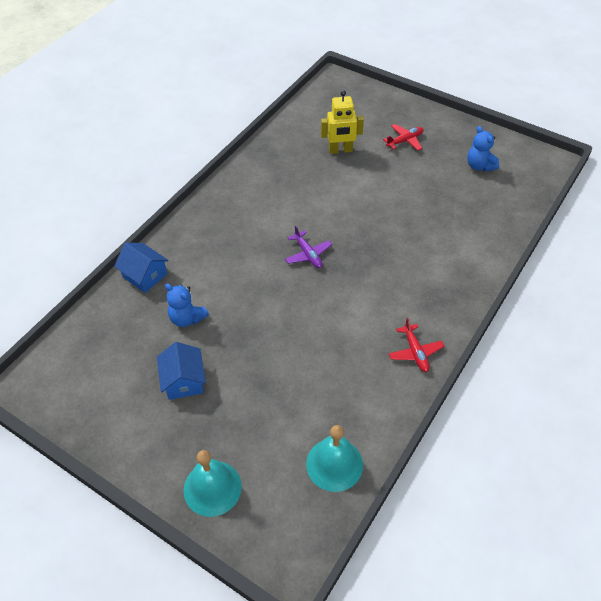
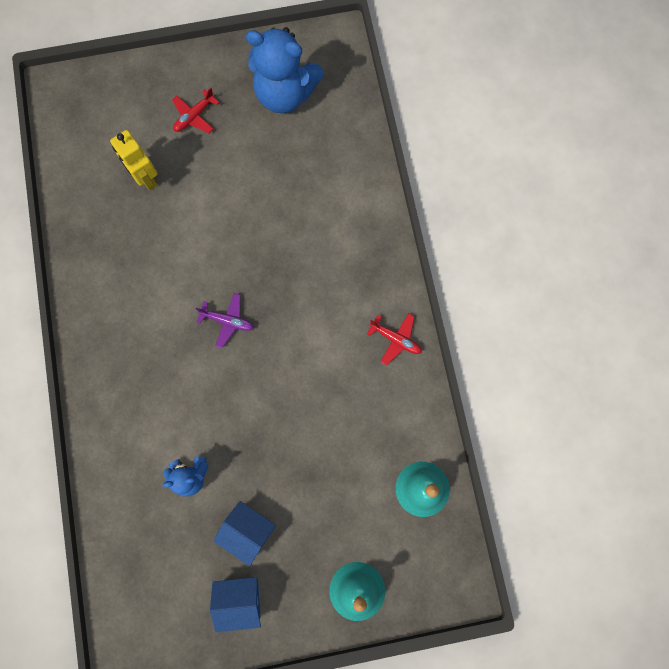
camera: 45 degrees left, 25 degrees up
blue house [114,243,169,293] -> blue house moved to [210,577,261,632]
yellow robot [321,90,364,154] -> yellow robot turned 105 degrees clockwise [110,130,158,191]
red plane [383,124,423,151] -> red plane turned 150 degrees counterclockwise [172,88,219,133]
blue teddy bear [467,126,499,172] -> blue teddy bear [246,27,324,113], size x1.92

